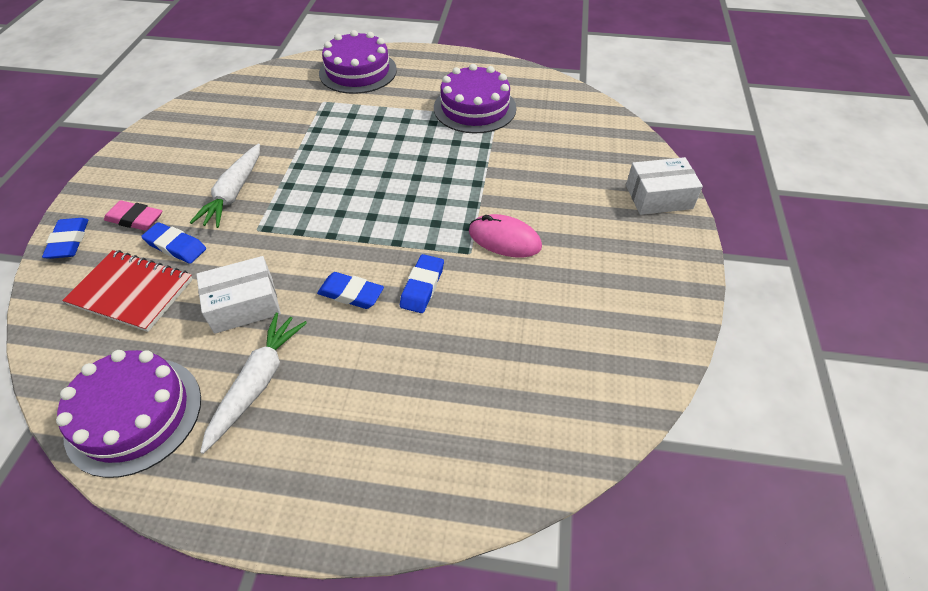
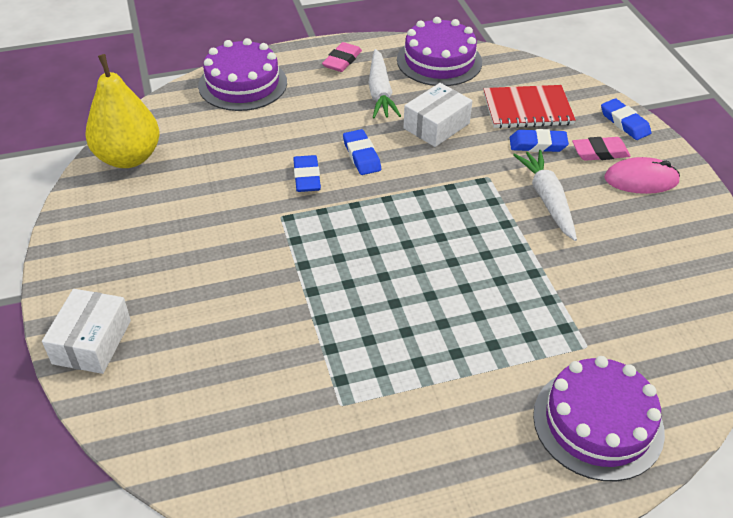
camera: 155 degrees right, 5 degrees down
blue eraser [317,272,384,309] -> blue eraser turned 75 degrees clockwise [343,129,381,175]
purple cake [434,64,516,133] -> purple cake moved to [198,38,287,111]
pink mouse [469,214,542,257] -> pink mouse moved to [605,157,680,194]
white box [626,157,703,215] -> white box turned 45 degrees counterclockwise [42,289,131,374]
none -> yellow pear [85,54,160,168]
none -> pink eraser [322,42,362,72]

